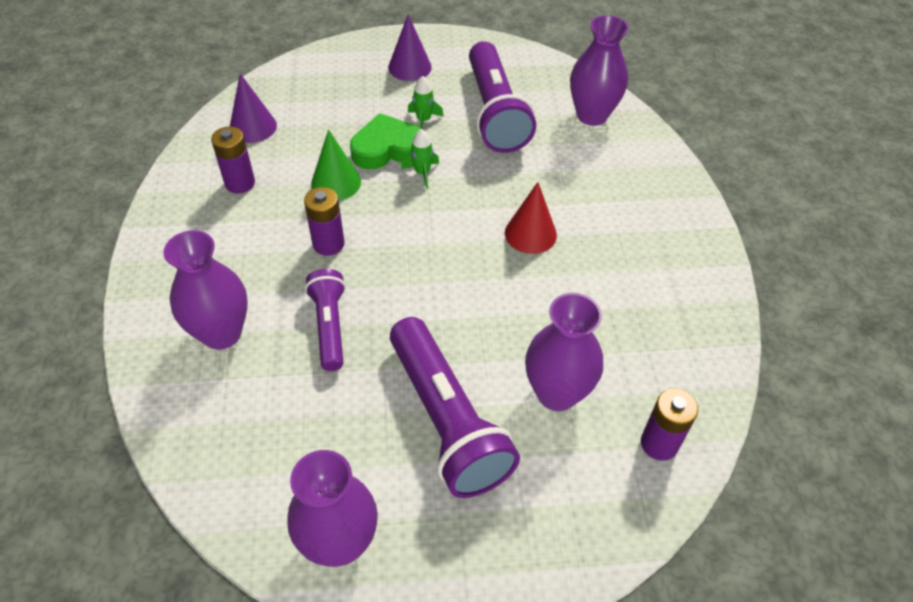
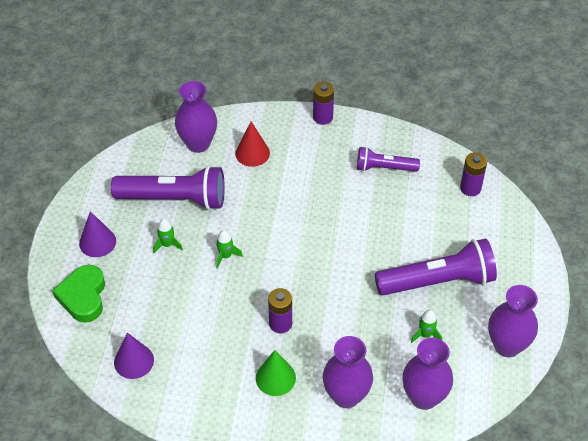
camera: 75 degrees left, 0 degrees up
purple battery [211,127,255,193] -> purple battery moved to [313,82,334,125]
purple flashlight [305,269,346,371] -> purple flashlight moved to [357,147,420,172]
green cone [311,129,361,200] -> green cone moved to [256,350,296,396]
green heart [350,113,421,169] -> green heart moved to [52,265,105,323]
red cone [505,182,557,254] -> red cone moved to [235,121,270,167]
purple vase [525,293,603,411] -> purple vase moved to [402,337,453,410]
none -> green rocket [411,310,442,343]

